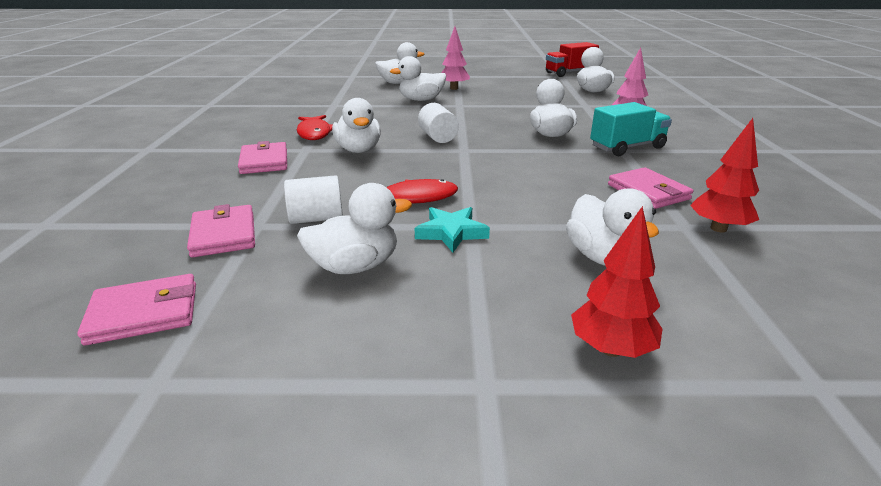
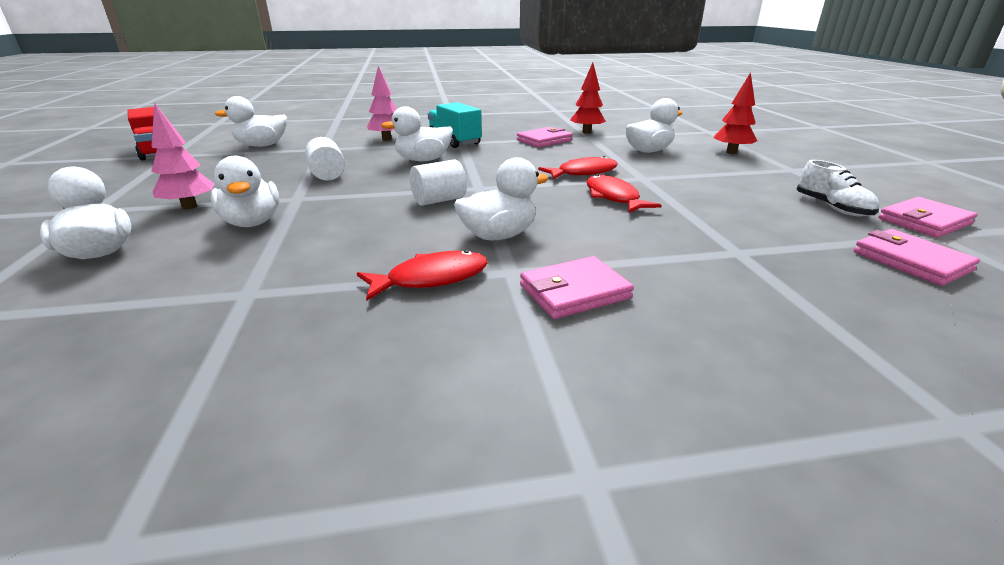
camera: 100 degrees left, 0 degrees up
pink wallet [187,204,255,257] -> pink wallet moved to [878,197,978,238]
white cylinder [284,175,343,224] -> white cylinder moved to [305,137,345,181]
white duck [297,183,412,274] -> none
turquoise star [415,207,490,252] -> none
none -> red fish [538,156,618,180]
none -> white shoe [797,160,880,216]

